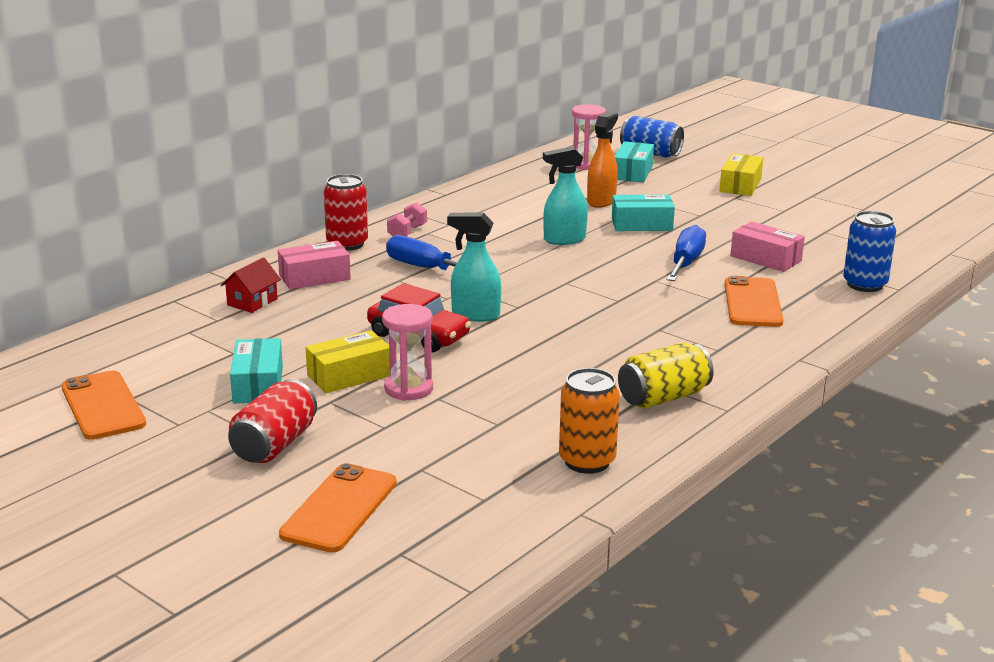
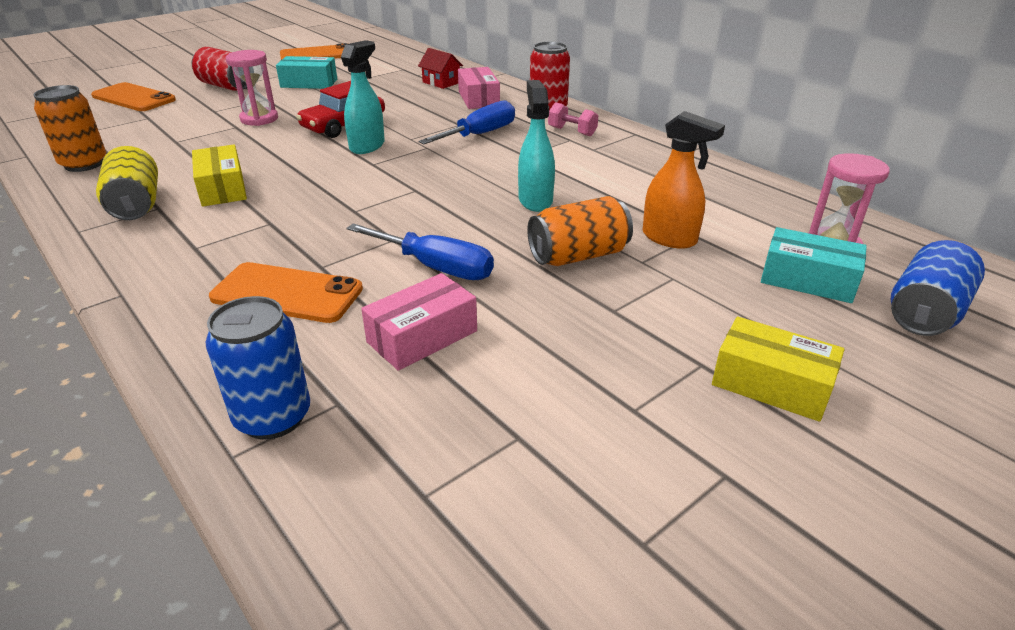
camera: 100 degrees right, 10 degrees up
yellow box [305,330,390,393] -> yellow box moved to [192,145,247,207]
turquoise box [612,195,675,231] -> orange can [527,196,633,266]

